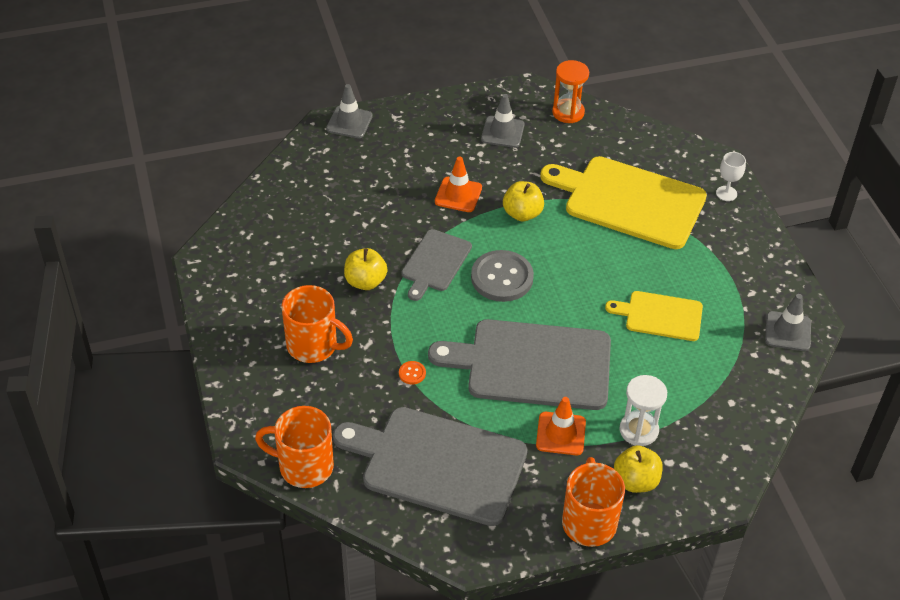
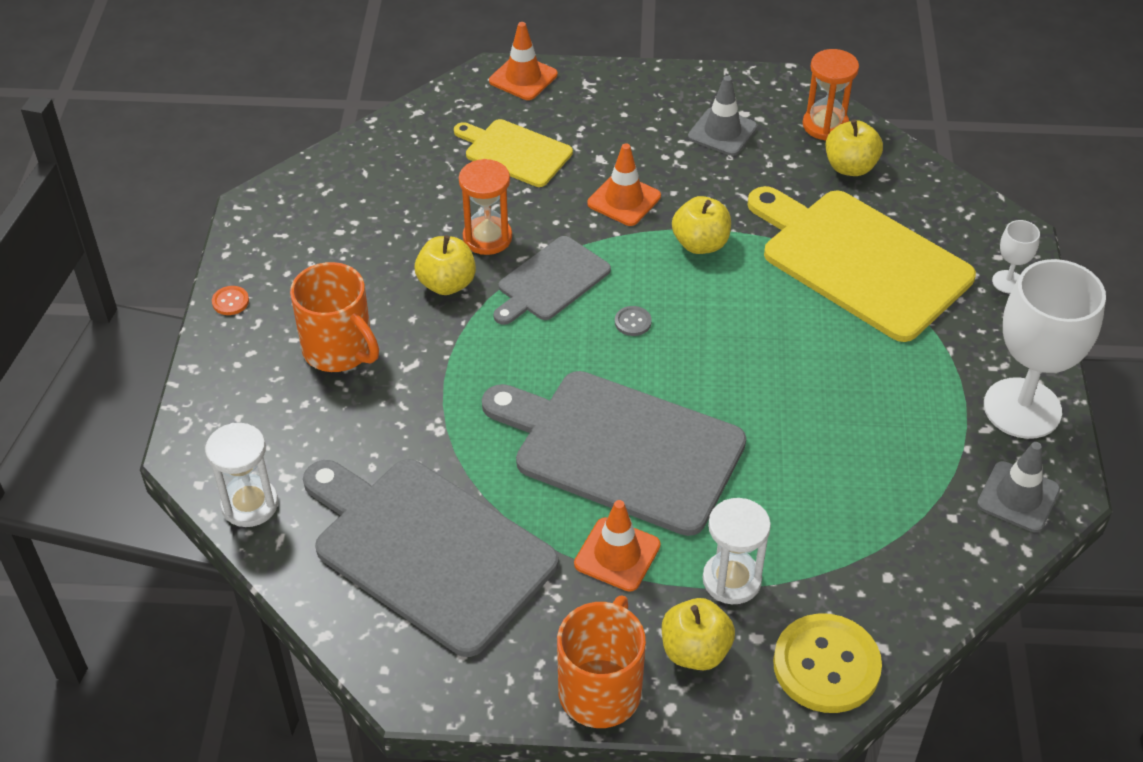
camera: 20 degrees right, 0 degrees up
orange mug [255,406,334,488] -> white hourglass [205,423,278,527]
grey traffic cone [326,84,373,138] -> orange traffic cone [489,22,558,100]
orange button [399,361,426,385] -> orange button moved to [212,286,249,315]
grey button [471,250,534,302] -> grey button [615,306,652,336], size x0.41
yellow cutting board [605,291,703,341] -> yellow cutting board moved to [454,119,573,187]
none -> orange hourglass [459,159,512,255]
none -> yellow button [773,613,882,713]
none -> yellow apple [826,119,883,176]
none -> white goblet [984,259,1106,439]

